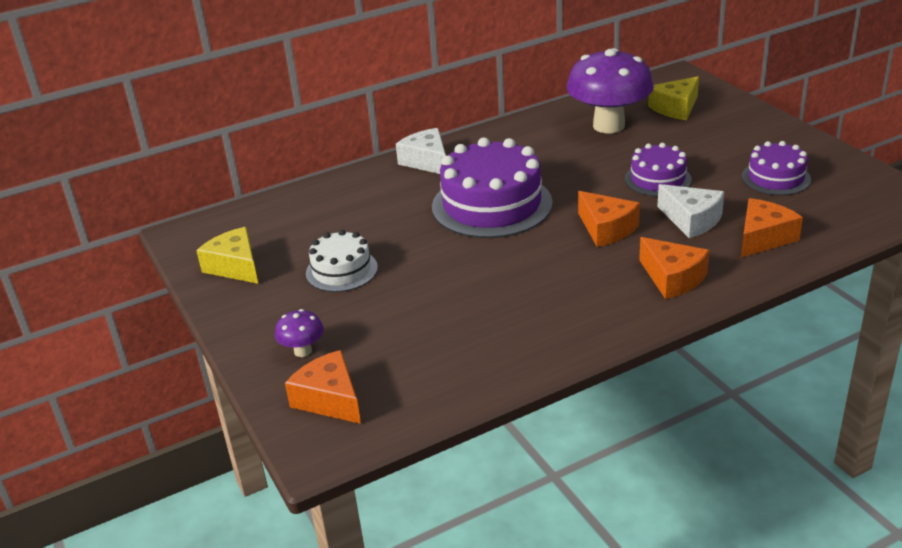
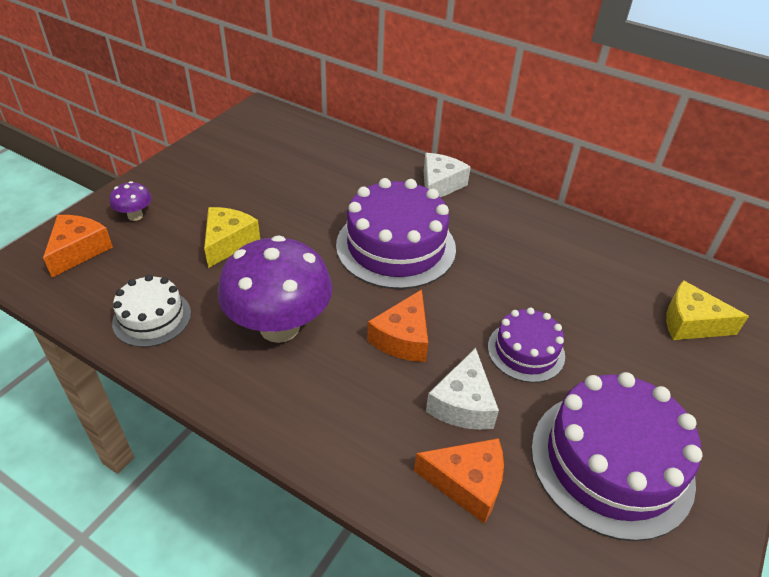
camera: 55 degrees right, 10 degrees up
yellow cheese [196,227,258,284] -> yellow cheese moved to [204,207,260,268]
white cake [306,230,378,292] -> white cake moved to [112,275,191,347]
purple mushroom [567,48,654,134] -> purple mushroom moved to [218,235,332,343]
orange cheese [639,237,710,299] -> none
purple cake [742,141,811,195] -> purple cake [531,372,703,541], size x1.81

